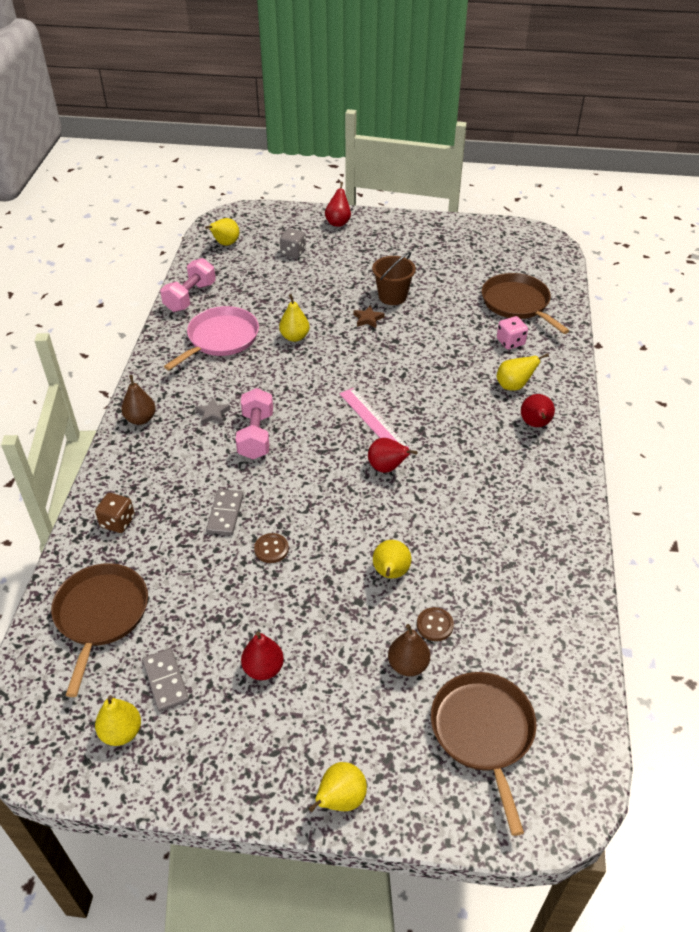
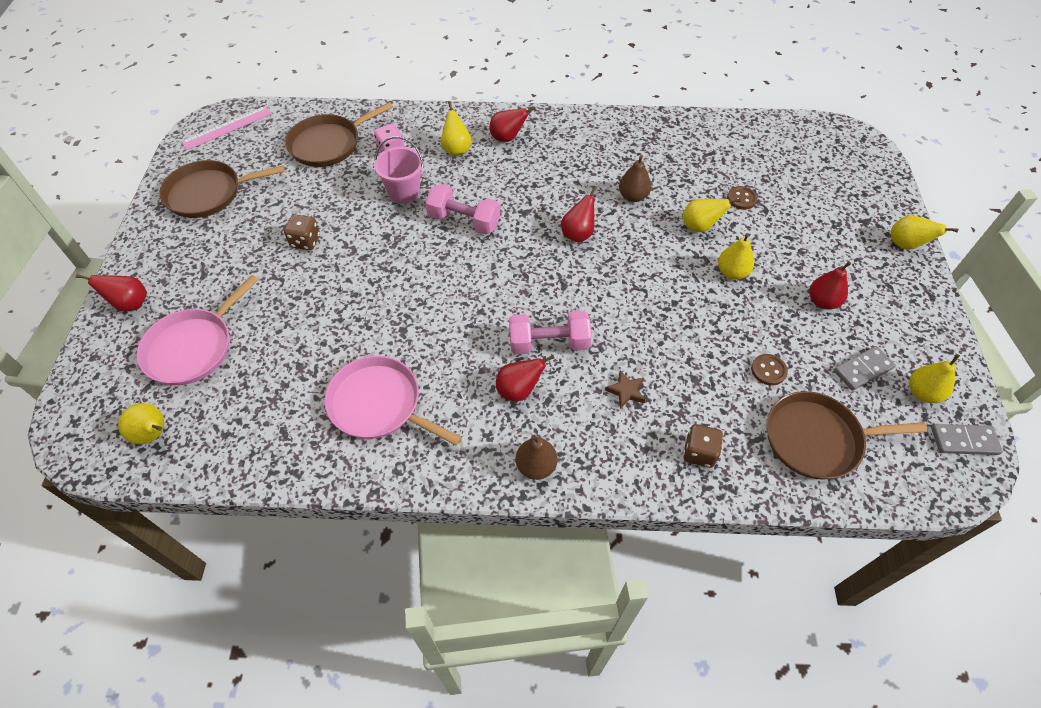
camera: 95 degrees left, 10 degrees up
pink dumbbell [160,258,216,312] -> pink dumbbell moved to [425,184,500,234]
grey star [195,398,230,425] -> red pear [496,355,554,401]
grey domino [206,489,244,535] -> grey domino moved to [931,424,1003,455]
brown button [254,533,289,563] -> brown button moved to [751,354,788,386]
yellow pear [279,294,309,342] -> yellow pear moved to [718,233,754,280]
grey dice [280,228,306,258] -> pink pan [136,275,259,385]
pink ruler [340,388,409,448] -> pink ruler moved to [181,106,272,150]
brown star [353,305,385,328] -> brown star moved to [605,370,645,409]
brown bucket [372,252,416,305] -> brown dice [284,214,320,250]
brown pear [388,624,430,676] -> brown pear moved to [619,155,651,202]
brown pan [431,672,537,836] -> brown pan moved to [159,160,285,218]
none -> pink bucket [374,136,423,203]

